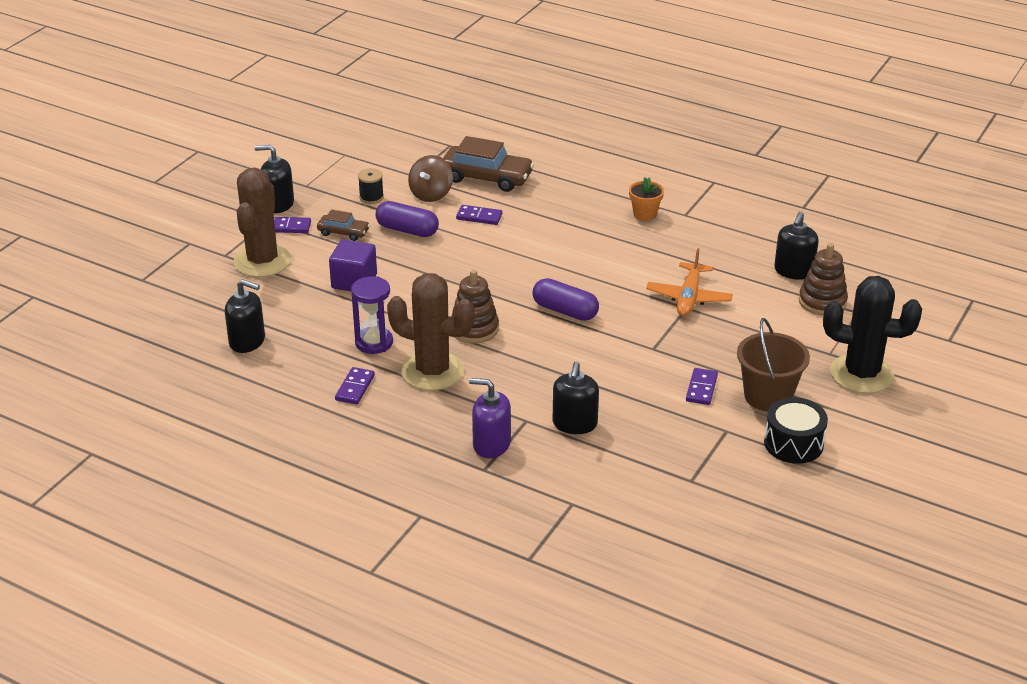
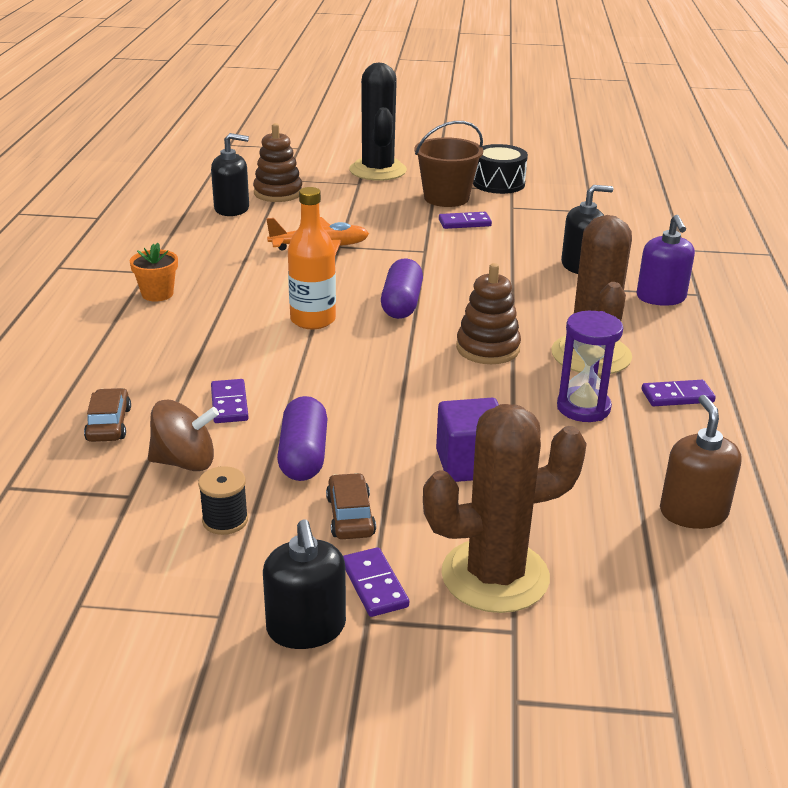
camera: 115 degrees left, 5 degrees down
black soap dispenser [225,279,265,353] -> brown soap dispenser [660,395,742,529]
brown car [443,136,534,192] -> brown car [84,388,131,442], size x0.54
none -> orange bottle [288,187,336,329]

